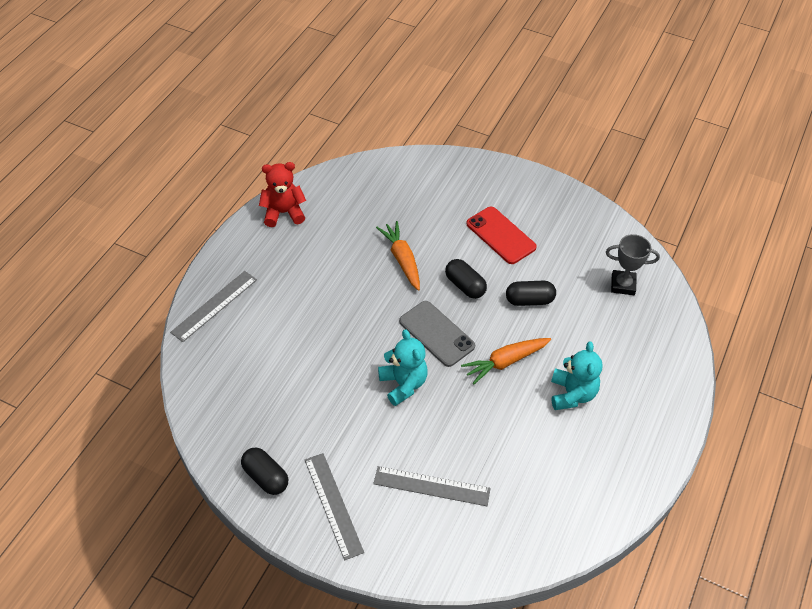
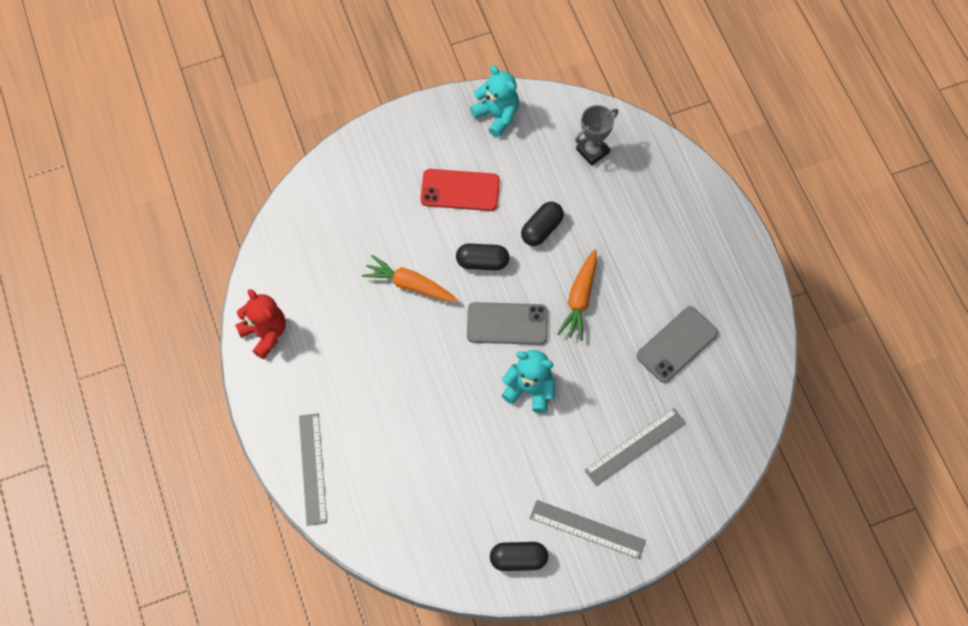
camera: 45 degrees left, 15 degrees up
red teddy bear [259,162,306,227] -> red teddy bear turned 105 degrees clockwise [235,289,286,359]
turquoise teddy bear [551,342,603,410] -> turquoise teddy bear moved to [470,65,519,138]
none -> grey phone [637,306,718,383]

